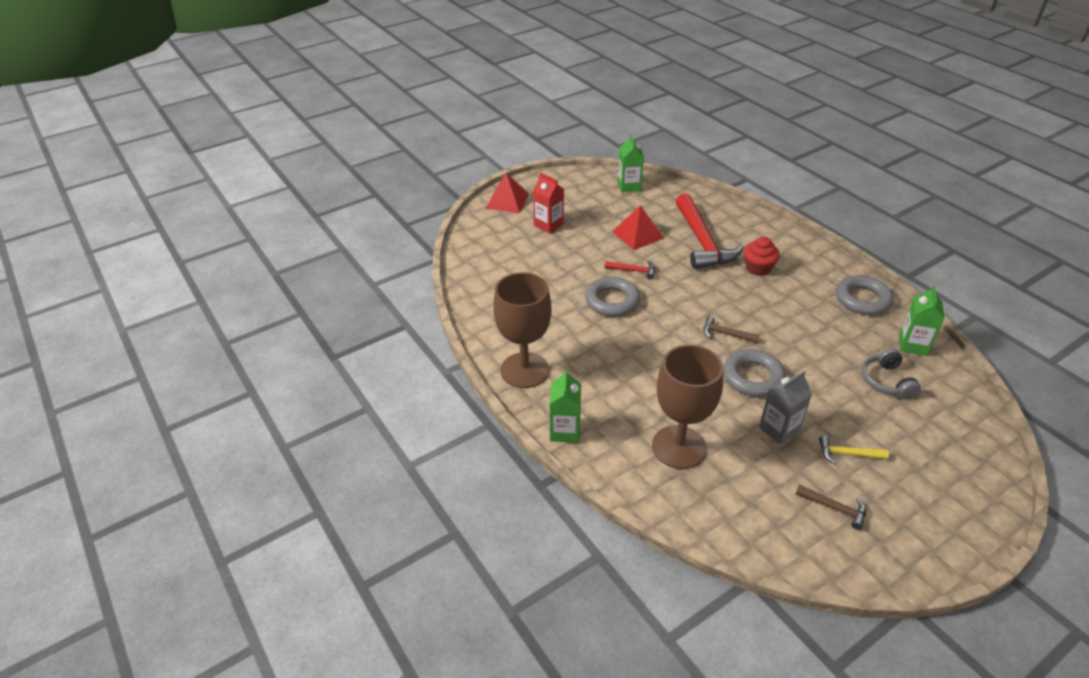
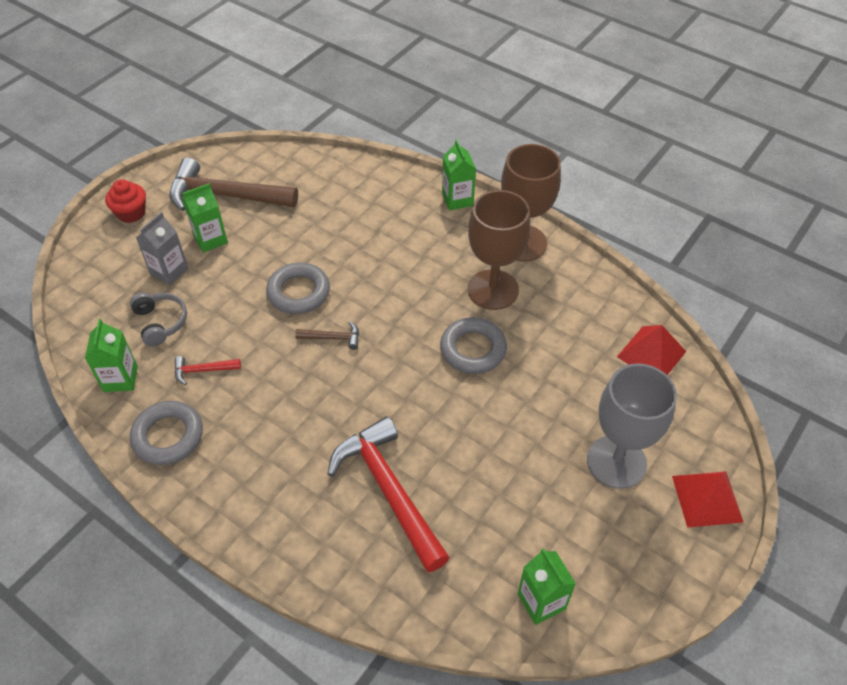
camera: 160 degrees right, 10 degrees up
red carton [533,173,564,233] -> grey goblet [587,363,677,489]
red hammer [605,260,655,280] -> red hammer moved to [175,356,241,385]
red pyramid [612,205,664,250] -> red pyramid moved to [617,325,686,375]
brown goblet [652,345,723,469] -> brown goblet moved to [468,190,530,310]
red cupcake [744,237,780,276] -> red cupcake moved to [105,179,146,223]
grey carton [759,371,812,445] -> grey carton moved to [136,212,188,285]
brown hammer [796,485,866,530] -> brown hammer [170,158,298,211], size x2.29
yellow hammer [819,436,889,465] -> green carton [182,183,228,253]

